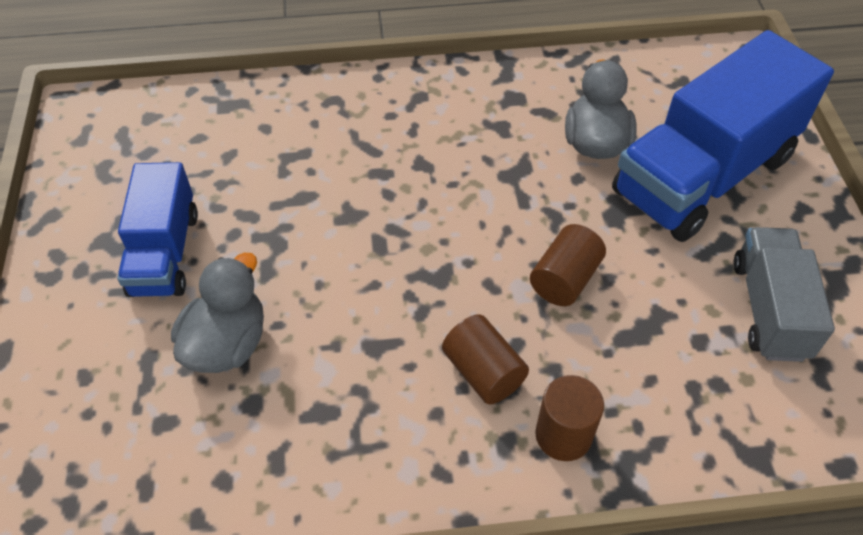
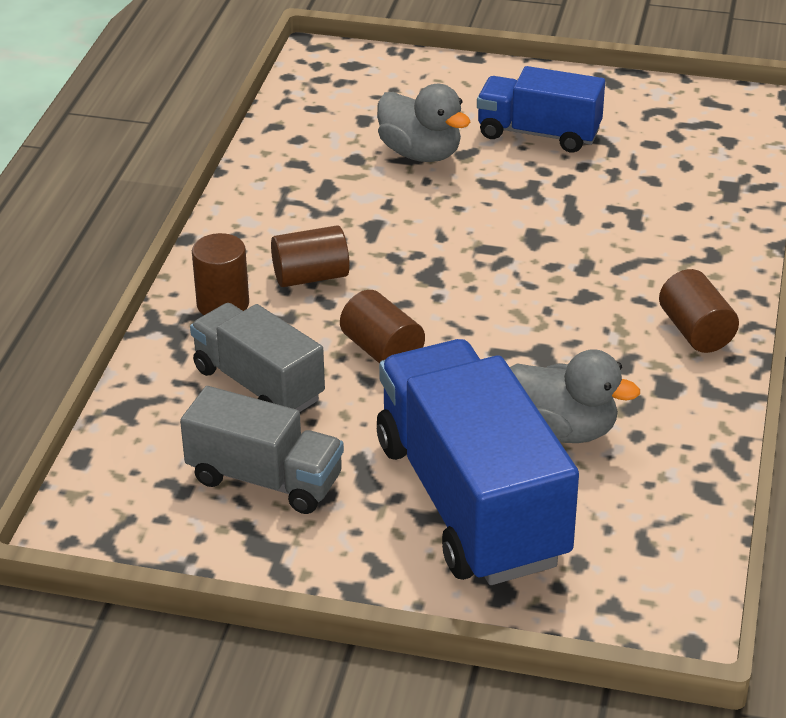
camera: 110 degrees right, 15 degrees down
none -> grey truck [190,303,325,412]
none -> brown cylinder [659,269,739,353]

